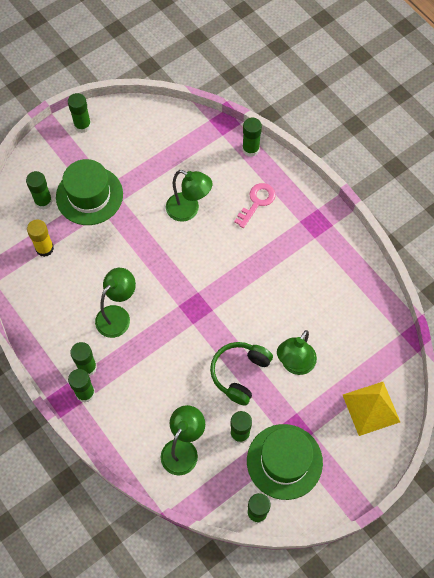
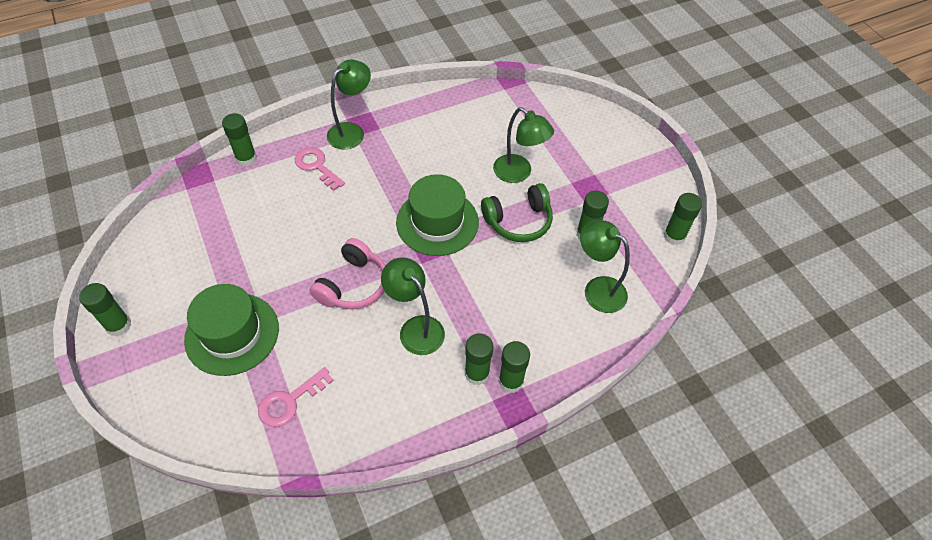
camera: 80 degrees left, 10 degrees down
green glue stick [26,171,53,210] -> none
yellow glue stick [27,220,54,257] -> pink key [258,367,334,427]
green lamp [166,170,212,222] -> green lamp moved to [327,60,371,150]
green headphones [210,342,273,406] -> green headphones turned 60 degrees counterclockwise [481,183,553,242]
green hat [247,424,323,500] -> green hat moved to [396,174,479,256]
yellow pyramid [343,382,400,436] -> none
none -> pink headphones [309,238,385,309]

